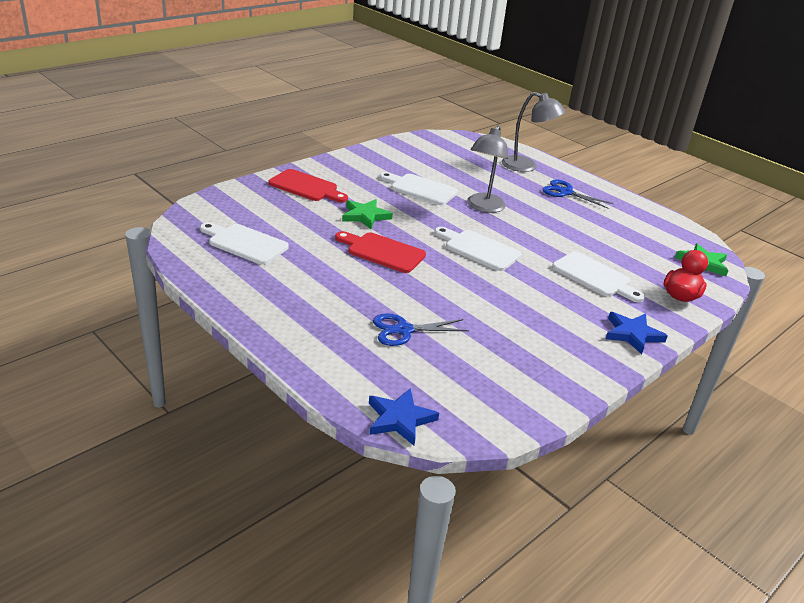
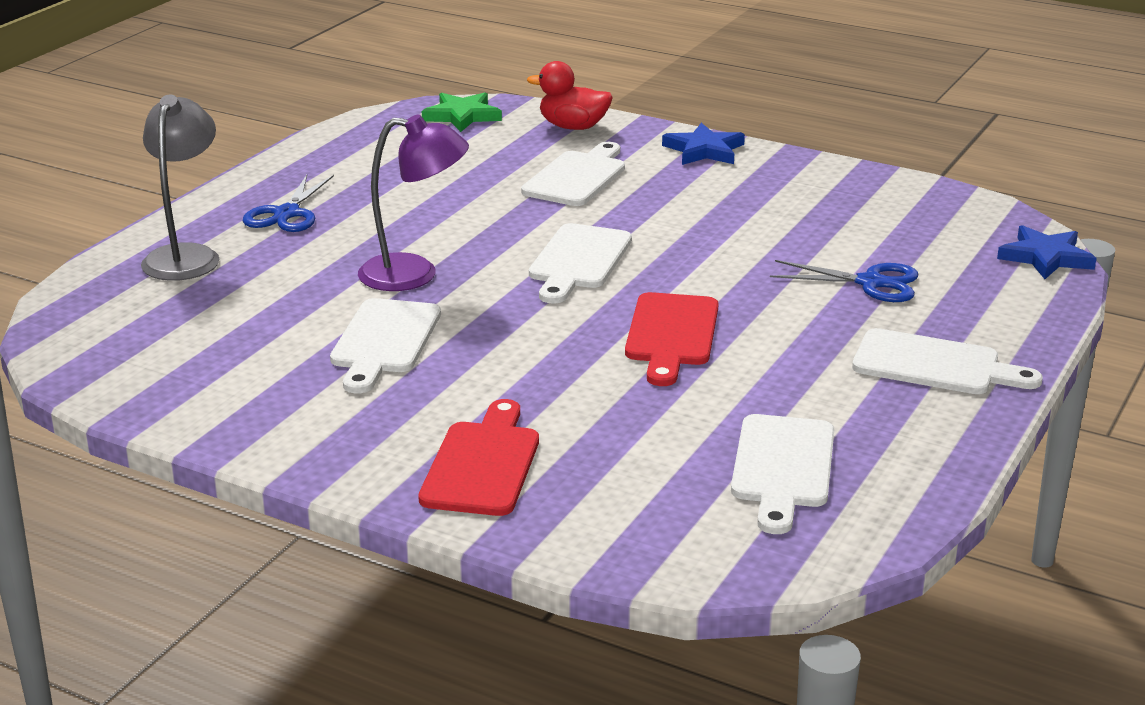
camera: 105 degrees left, 5 degrees down
green star [342,199,393,229] -> none
blue scissors [373,313,469,346] -> blue scissors turned 45 degrees counterclockwise [770,260,918,302]
grey lamp [467,125,509,213] -> purple lamp [358,114,469,291]
none -> white cutting board [852,328,1043,394]

